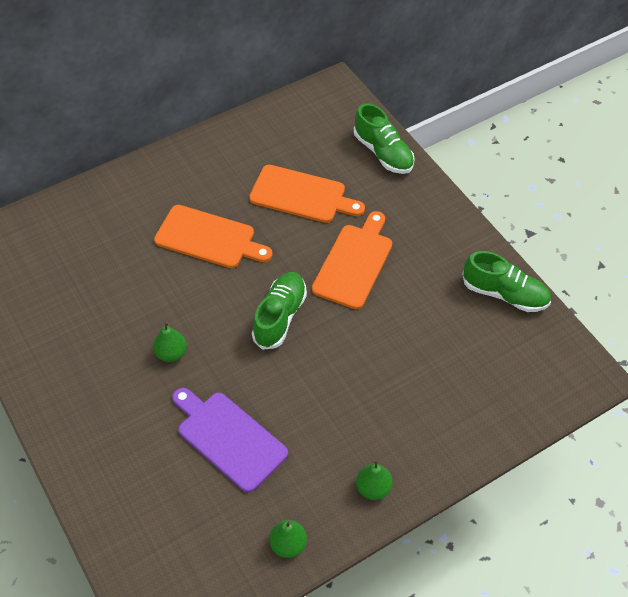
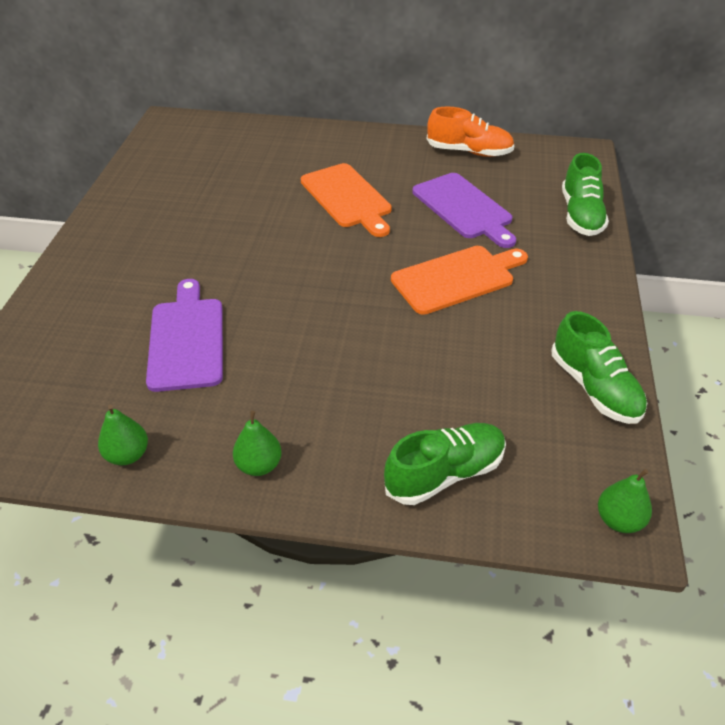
camera: 40 degrees right, 10 degrees down
green pear [153,322,187,362] -> green pear moved to [598,469,652,533]
orange cutting board [249,165,365,223] -> purple cutting board [413,173,516,248]
green shoe [252,272,307,350] -> green shoe moved to [384,423,506,505]
none -> orange shoe [427,106,515,157]

